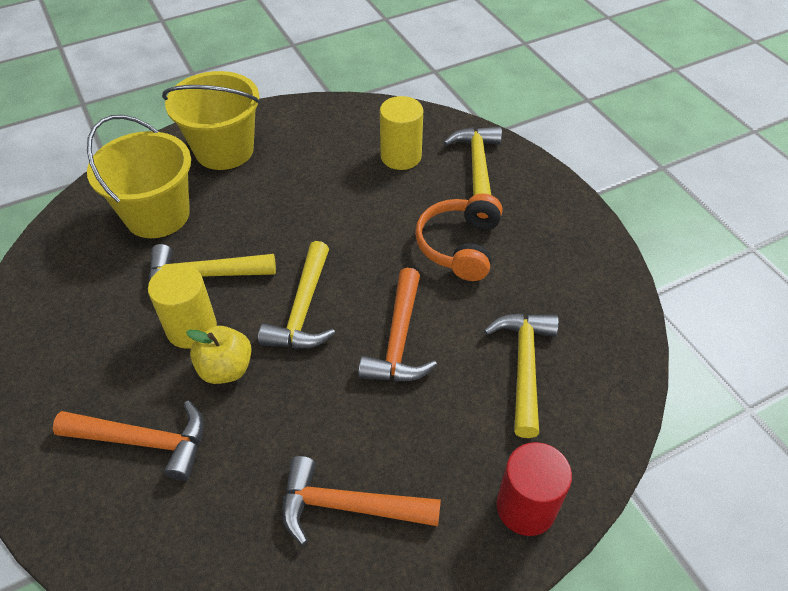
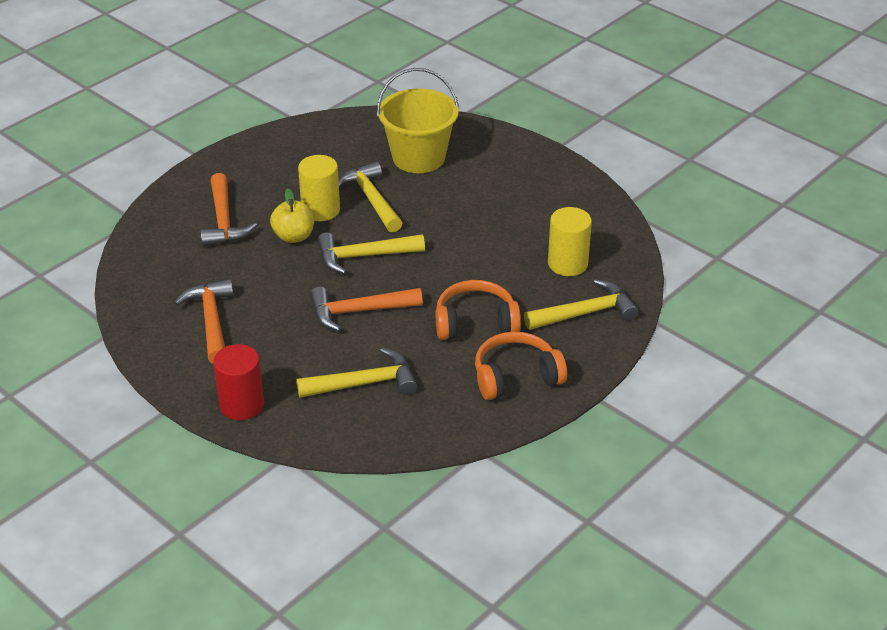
camera: 70 degrees right, 10 degrees down
yellow bucket [162,71,261,170] -> none
none -> orange headphones [475,331,567,400]

